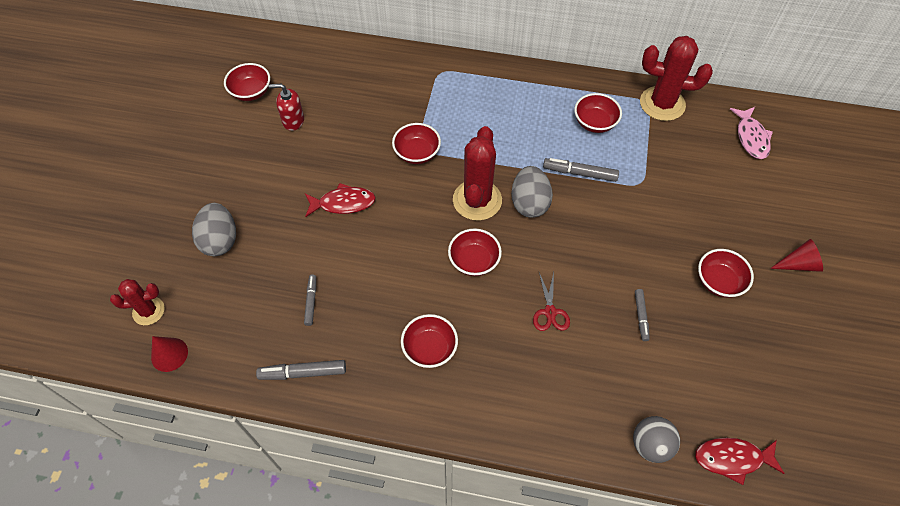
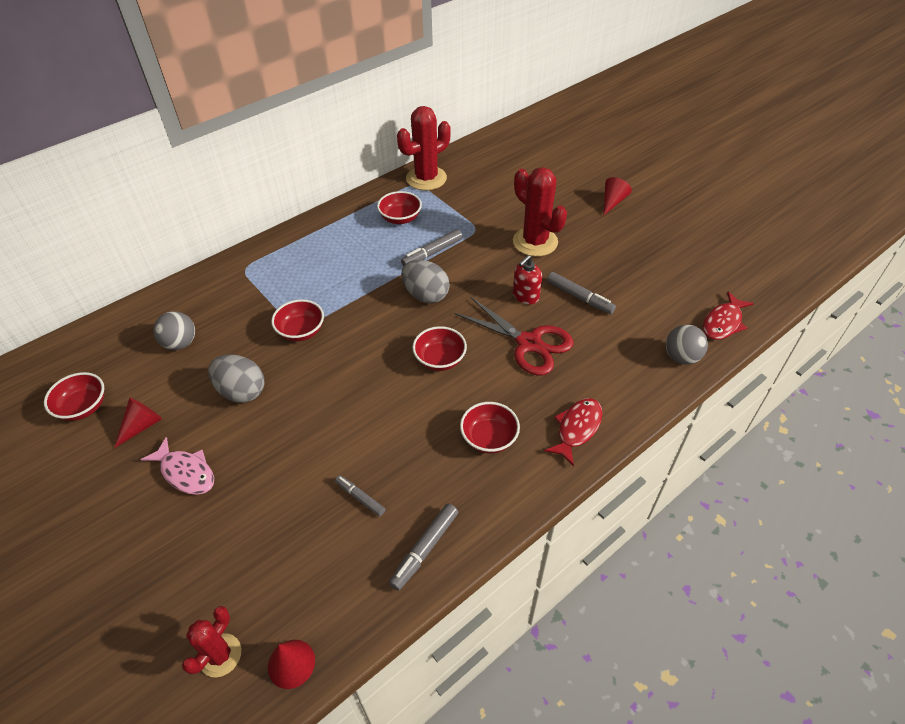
camera: 50 degrees left, 10 degrees down
grey egg [192,203,236,256] -> grey egg moved to [208,354,265,403]
red soap dispenser [269,84,304,131] -> red soap dispenser moved to [513,255,542,304]
red fish [305,183,376,217] -> red fish moved to [544,398,603,466]
red cactus [453,126,502,221] -> red cactus moved to [513,167,567,257]
red scissors [533,272,570,331] -> red scissors [454,297,574,375], size x1.90
grey marker [635,289,650,341] -> grey marker [547,272,616,314], size x1.53
red bowl [698,249,754,298] -> none
pink fish [730,107,773,159] -> pink fish moved to [140,437,214,495]
none -> red cone [114,398,162,448]
none -> grey ball [153,311,195,350]

